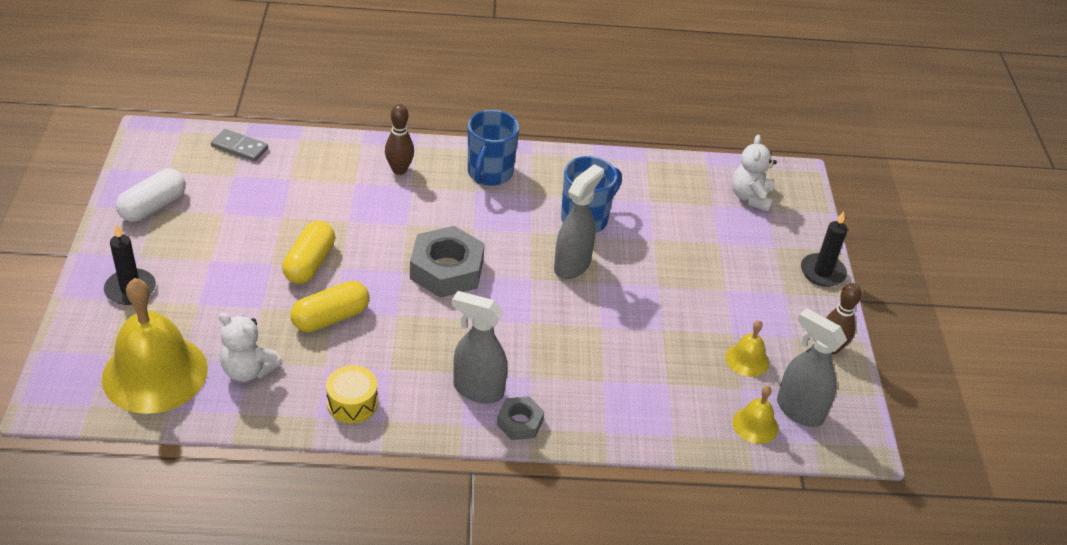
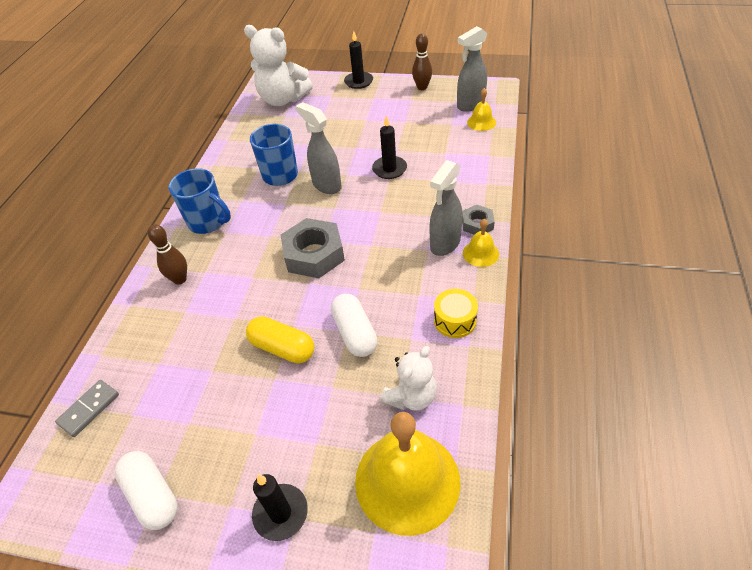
camera: 70 degrees left, 5 degrees up
yellow capsule [291,281,369,332] -> white capsule [331,294,377,357]
yellow bell [726,320,769,377] -> yellow bell moved to [463,219,499,267]
white teddy bear [732,135,777,212] -> white teddy bear [244,25,313,106], size x1.67
none -> black candle [372,115,407,179]

